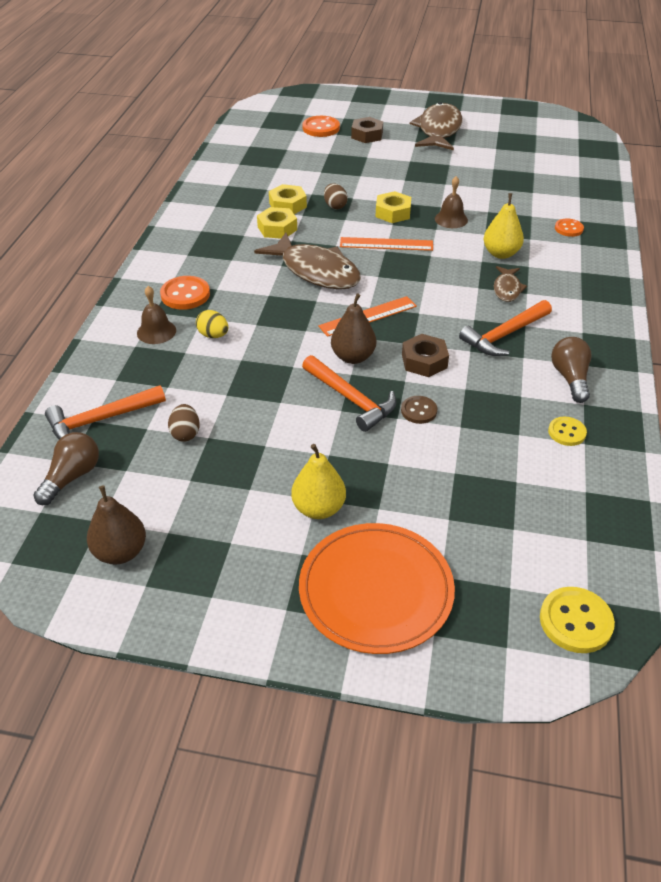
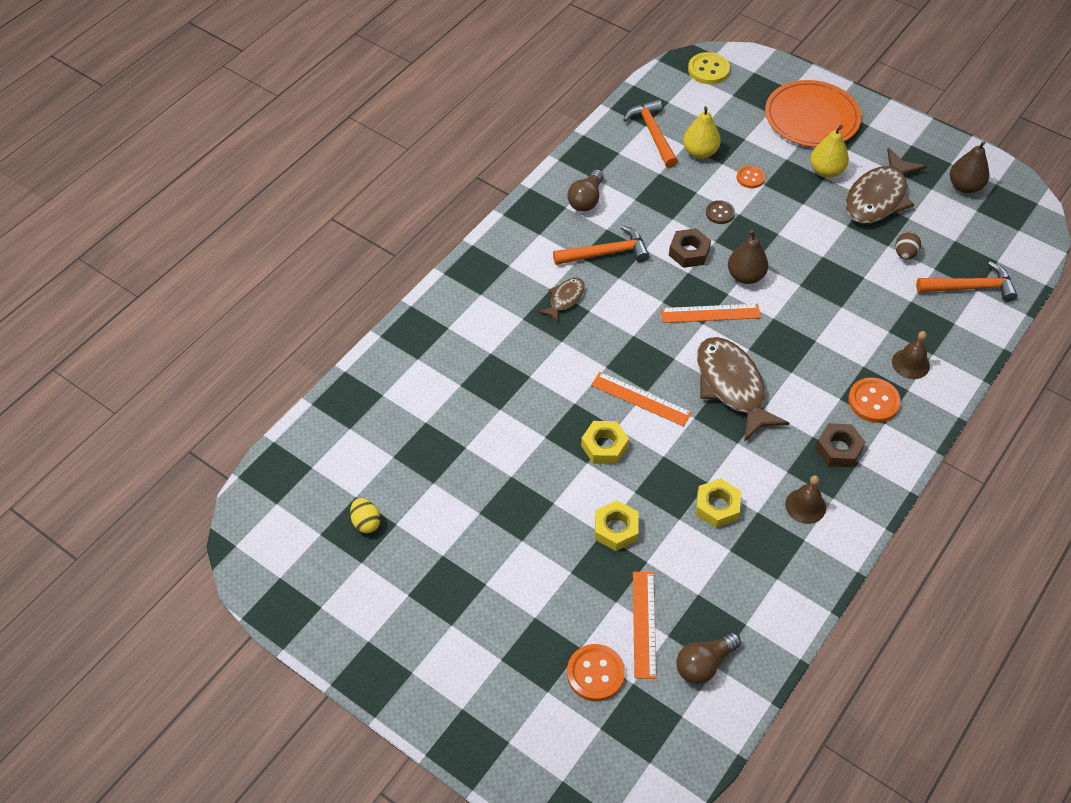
camera: 155 degrees left, 10 degrees up
brown light bulb [33,432,99,505] -> brown light bulb moved to [676,632,741,684]
yellow egg [196,310,228,338] -> yellow egg moved to [350,498,380,533]
yellow nut [257,207,297,238] -> yellow nut moved to [595,500,638,551]
orange hammer [302,355,396,432] -> orange hammer moved to [623,99,678,168]
brown egg [324,183,348,209] -> none
brown nut [351,117,383,143] -> brown nut moved to [815,423,866,467]
brown fish [410,102,462,151] -> brown fish moved to [845,148,927,224]
brown bell [435,176,468,228] -> brown bell moved to [785,475,826,524]
yellow pear [483,193,524,259] -> yellow pear moved to [683,106,721,159]
yellow button [548,417,587,446] -> none
orange button [555,219,584,237] -> orange button moved to [737,166,765,188]
none -> orange ruler [633,572,656,679]

